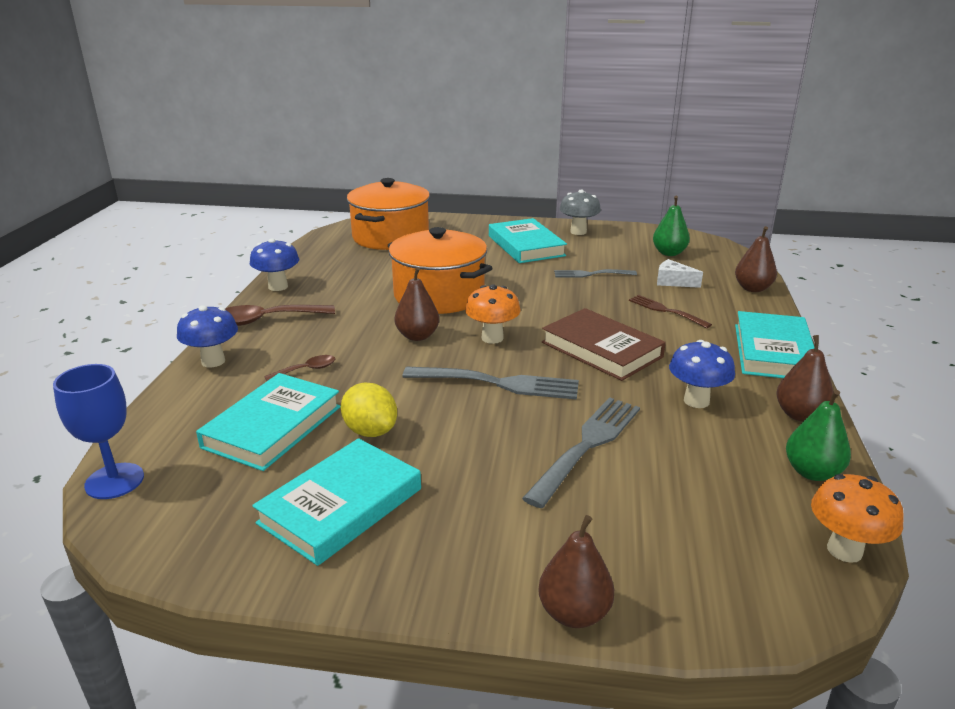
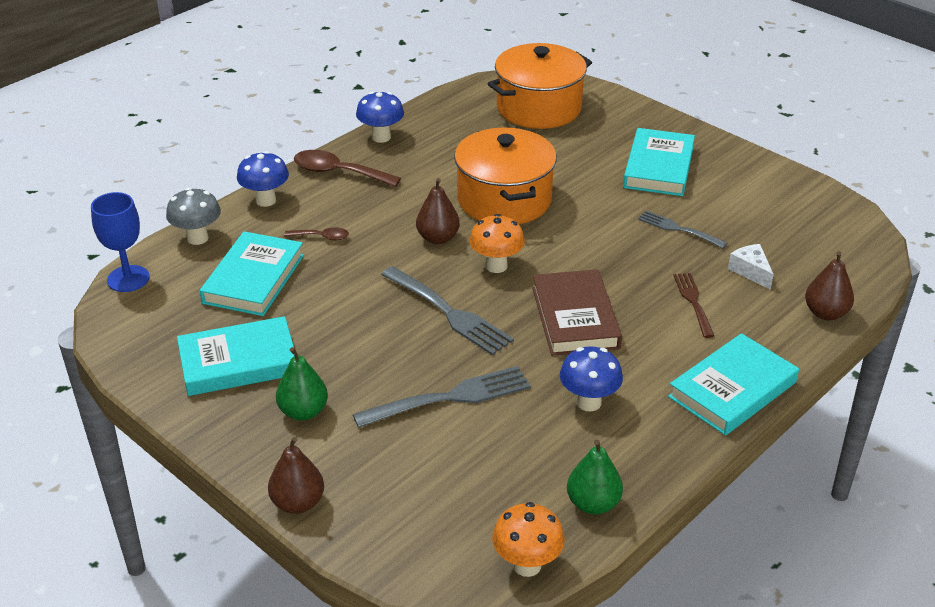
camera: 35 degrees right, 10 degrees up
turquoise book [196,373,341,471] -> turquoise book turned 45 degrees counterclockwise [200,231,304,316]
yellow lemon [341,383,397,437] -> none
grey mushroom [559,190,601,235] -> grey mushroom moved to [166,187,221,245]
green pear [653,196,690,256] -> green pear moved to [276,347,328,421]
brown pear [776,335,834,422] -> none

